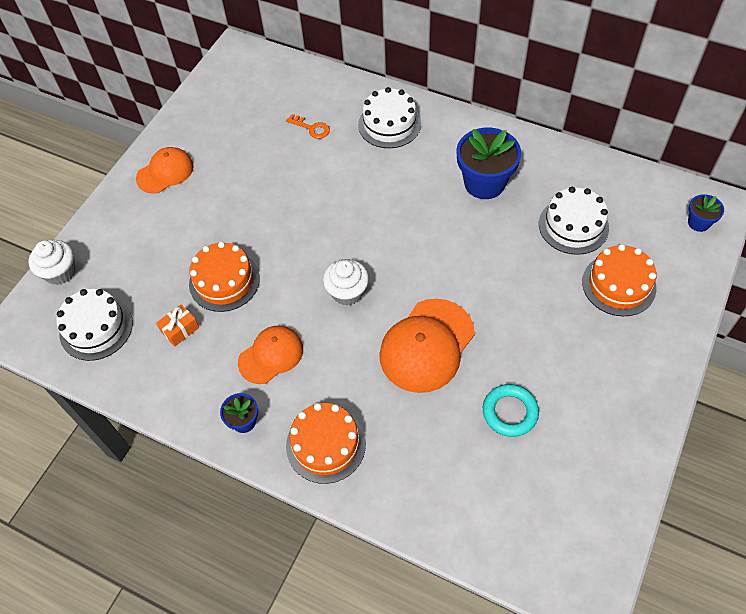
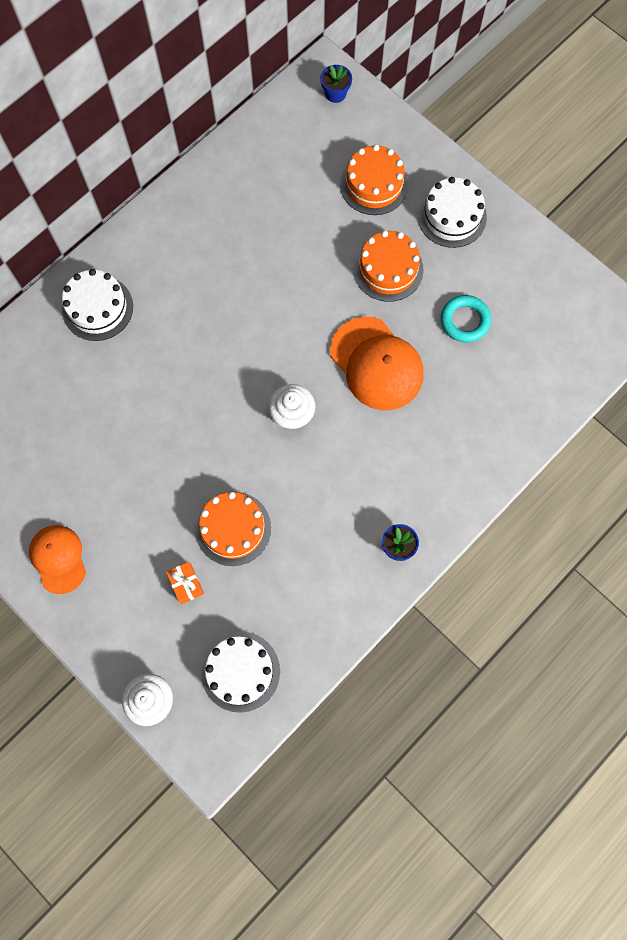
camera: 75 degrees left, 15 degrees up
orange gift [156,304,199,346] -> orange gift moved to [166,562,204,604]
orange cap [238,326,303,384] -> none
orange key [286,114,330,139] -> none
orange cake [286,403,366,484] -> orange cake moved to [353,230,424,302]
blue flower pot [457,128,521,199] -> none
white cake [539,187,609,255] -> white cake moved to [418,177,487,248]

